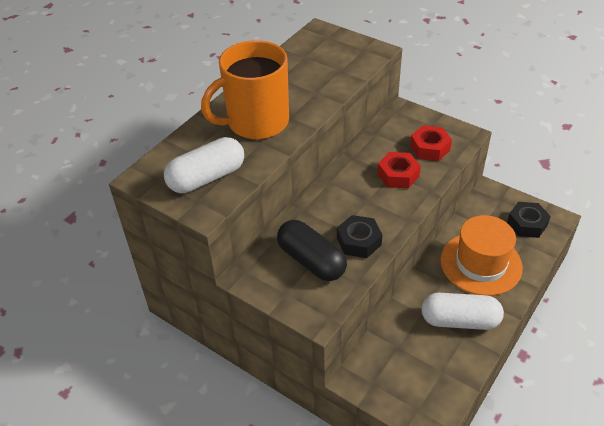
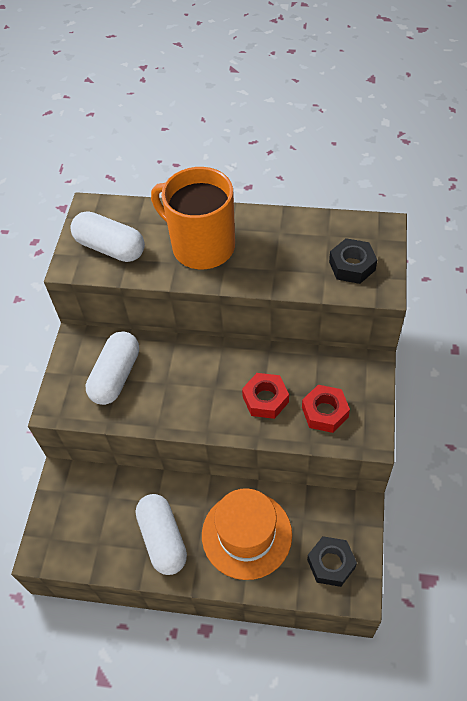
camera: 65 degrees right, 10 degrees up
black capsule [277,220,347,281] -> white capsule [86,331,139,405]
black nut [337,215,382,258] -> black nut moved to [329,238,377,284]

